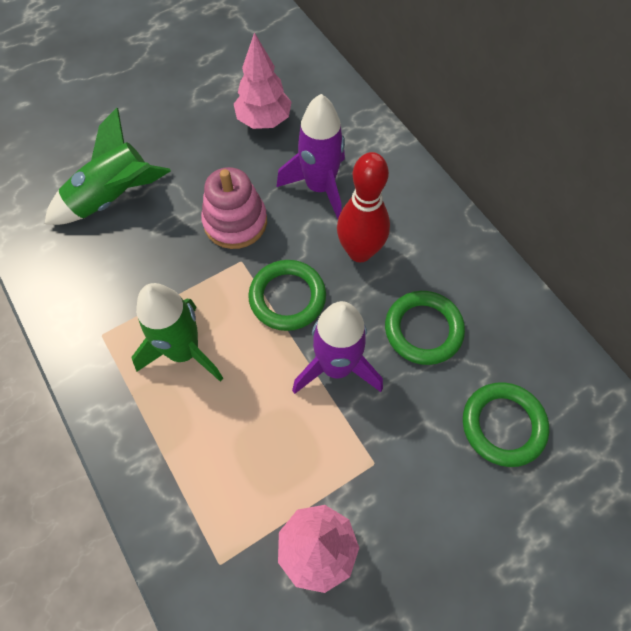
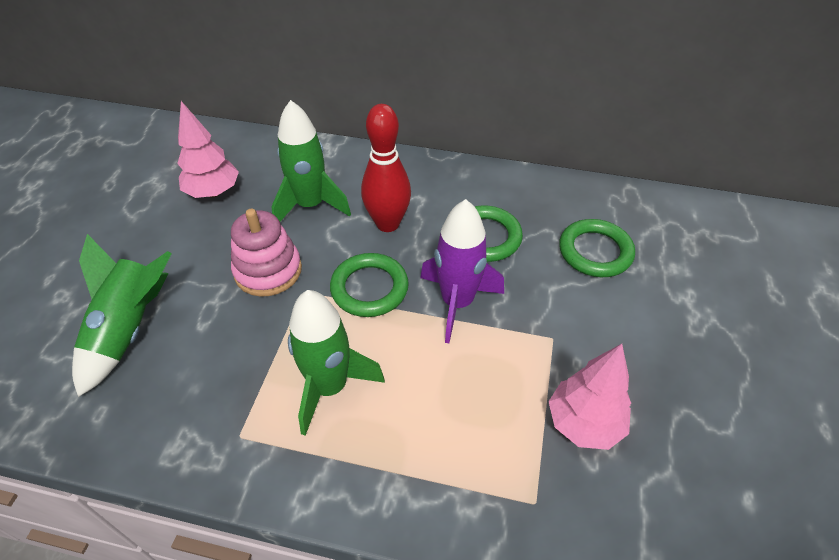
camera: 45 degrees left, 15 degrees down
purple rocket [276,94,345,219] -> green rocket [271,100,351,222]

